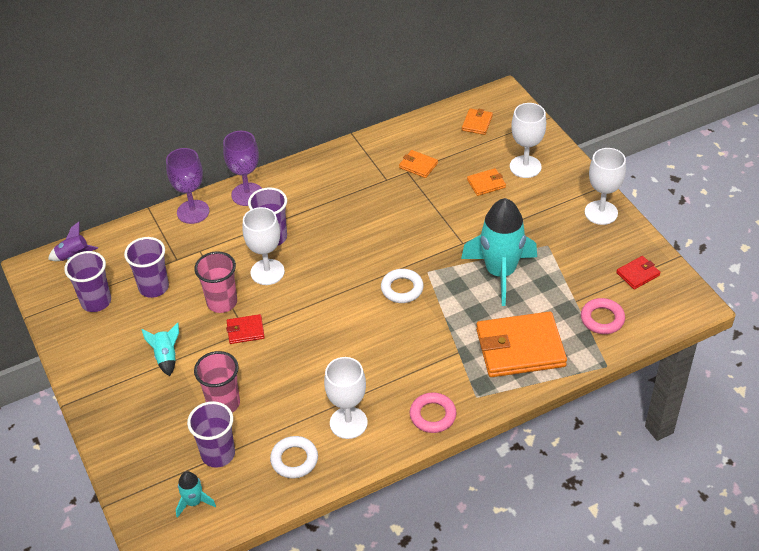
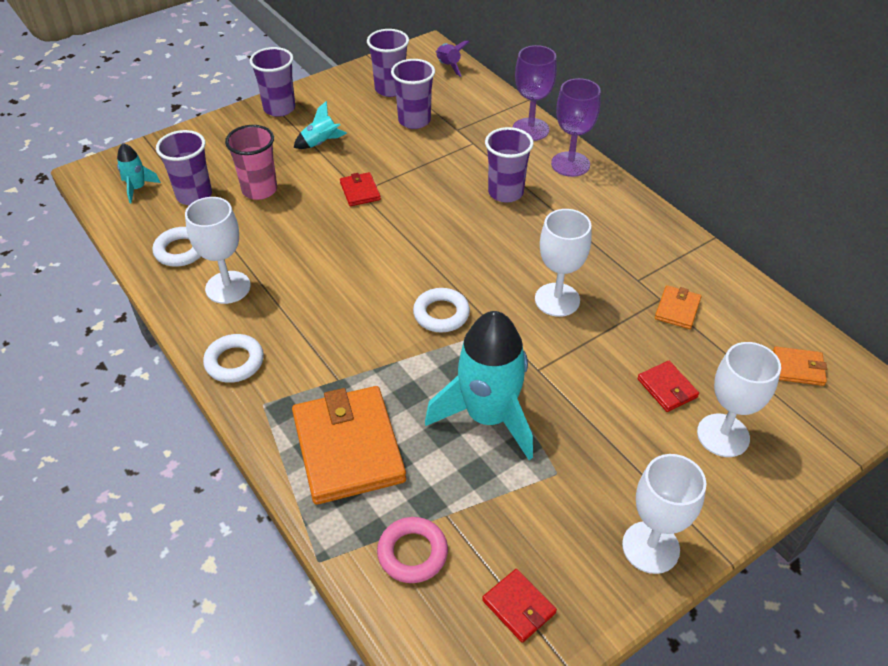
camera: 80 degrees right, 0 degrees up
pink cup [195,251,237,313] -> none
white goblet [243,207,285,285] -> white goblet moved to [535,209,592,317]
pink ring [410,392,457,433] -> white ring [203,334,264,383]
orange wallet [467,168,506,196] -> red wallet [637,361,699,412]
none -> purple cup [250,47,295,117]

